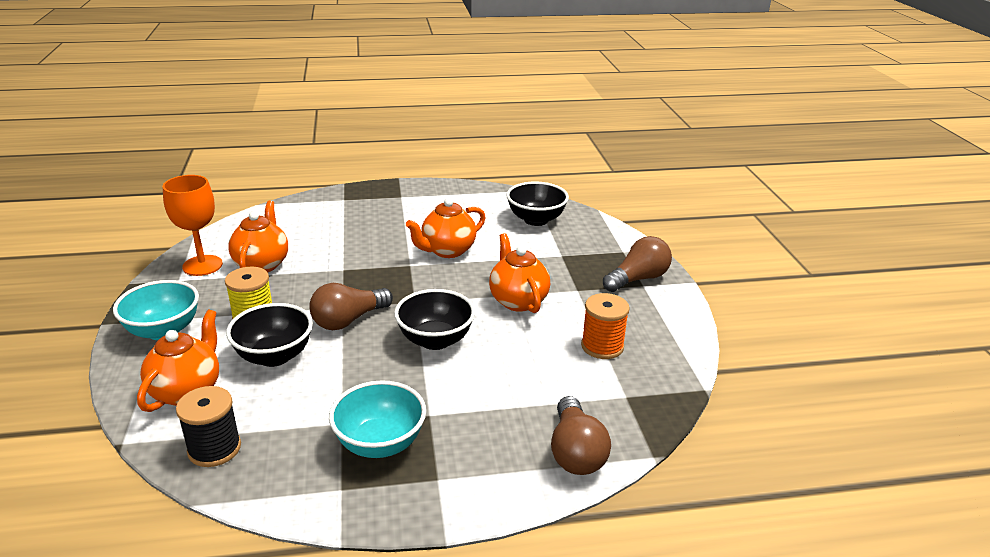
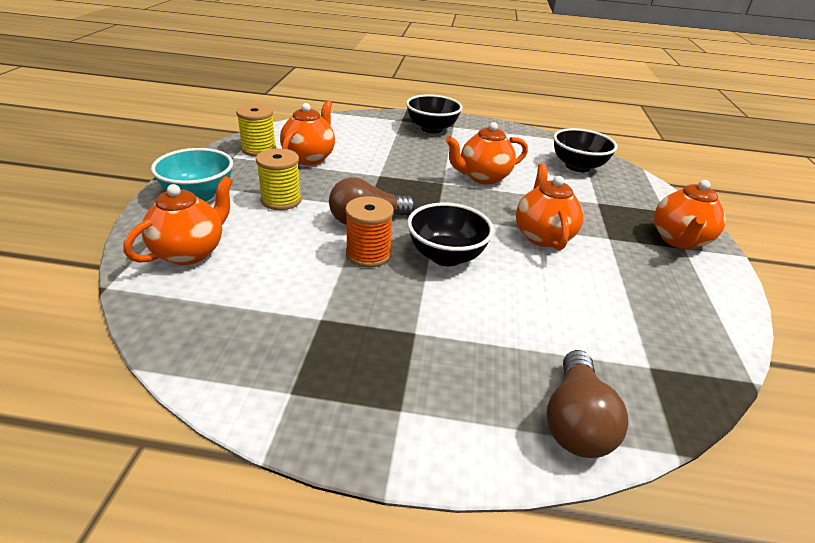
camera: 15 degrees right, 5 degrees up
orange goblet [163,175,223,276] -> yellow spool [236,104,276,157]
black spool [176,386,241,467] -> none
black bowl [226,303,313,367] -> black bowl moved to [406,94,463,134]
turquoise bowl [329,380,426,458] -> none
orange spool [581,293,630,359] -> orange spool moved to [345,196,394,268]
brown light bulb [603,236,672,292] -> orange teapot [654,180,726,249]

